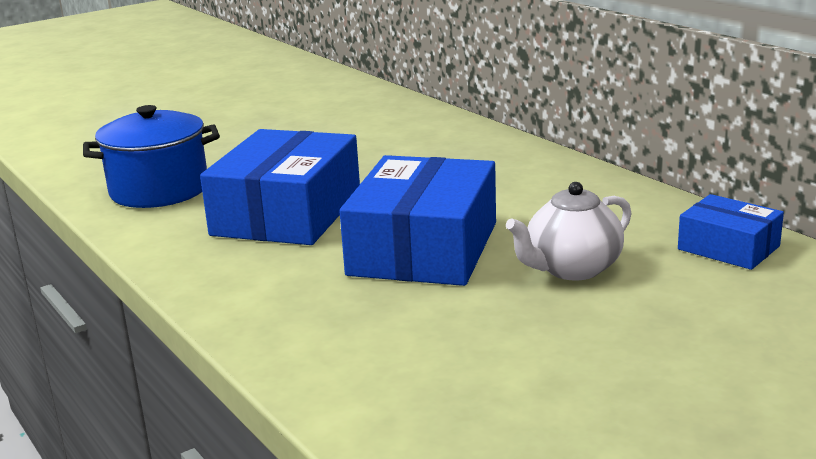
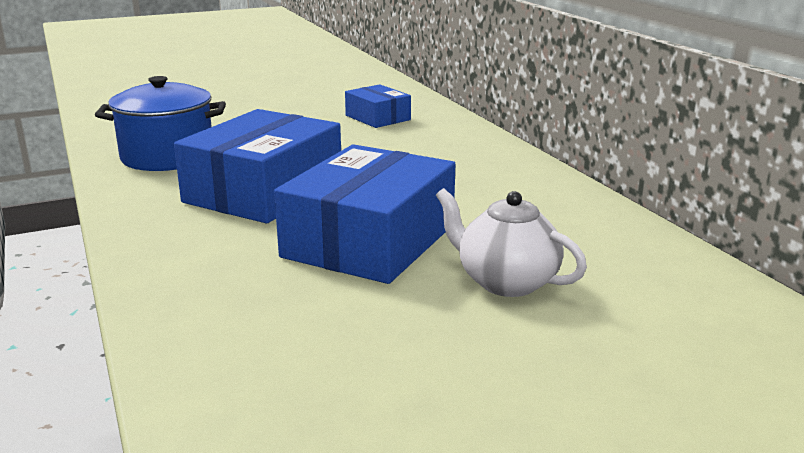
camera: 10 degrees right, 0 degrees up
white teapot [506,182,632,281] -> white teapot turned 60 degrees clockwise [436,188,587,297]
blue box [678,194,784,270] -> blue box moved to [345,84,411,128]

